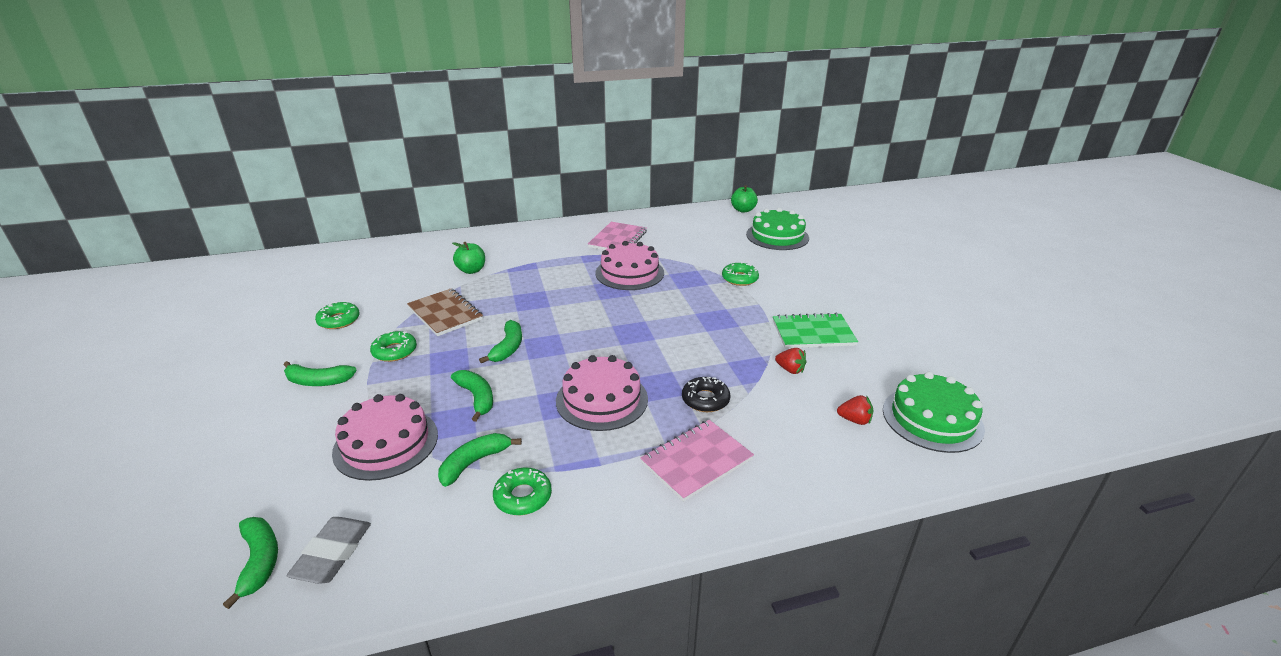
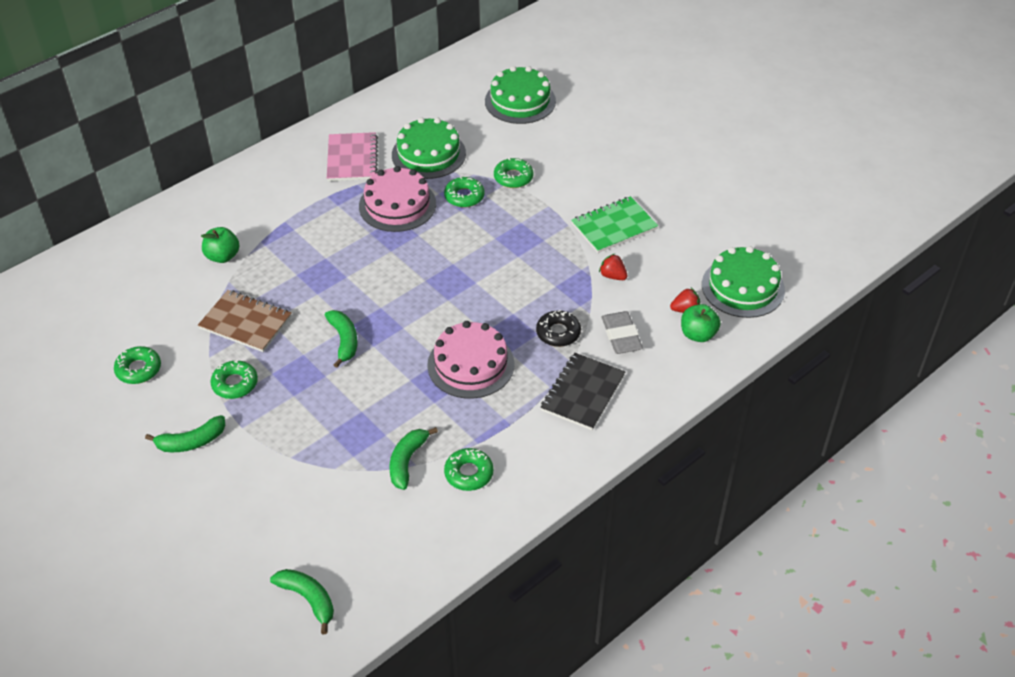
camera: 25 degrees left, 15 degrees up
grey eraser [286,517,371,584] -> grey eraser moved to [602,311,643,354]
pink cake [332,394,438,481] -> none
green banana [451,370,493,422] -> none
pink notebook [640,420,754,502] -> black notebook [541,353,625,430]
green apple [731,185,758,213] -> green apple moved to [681,304,721,342]
red strawberry [775,348,806,374] -> red strawberry turned 150 degrees counterclockwise [599,254,627,280]
none -> green cake [392,117,466,179]
none -> green donut [444,176,485,208]

